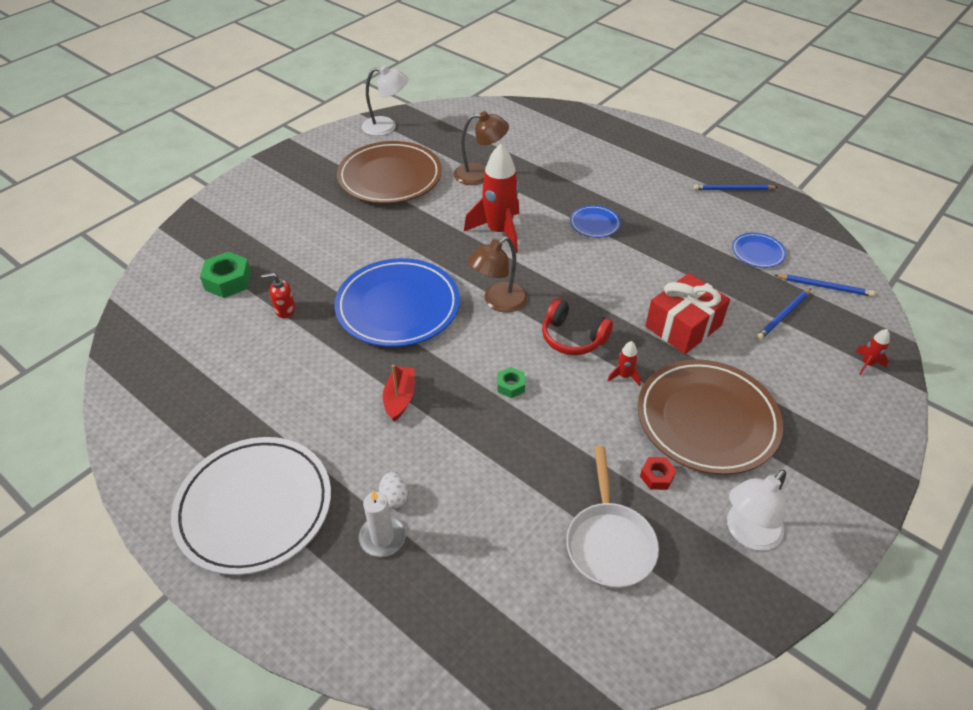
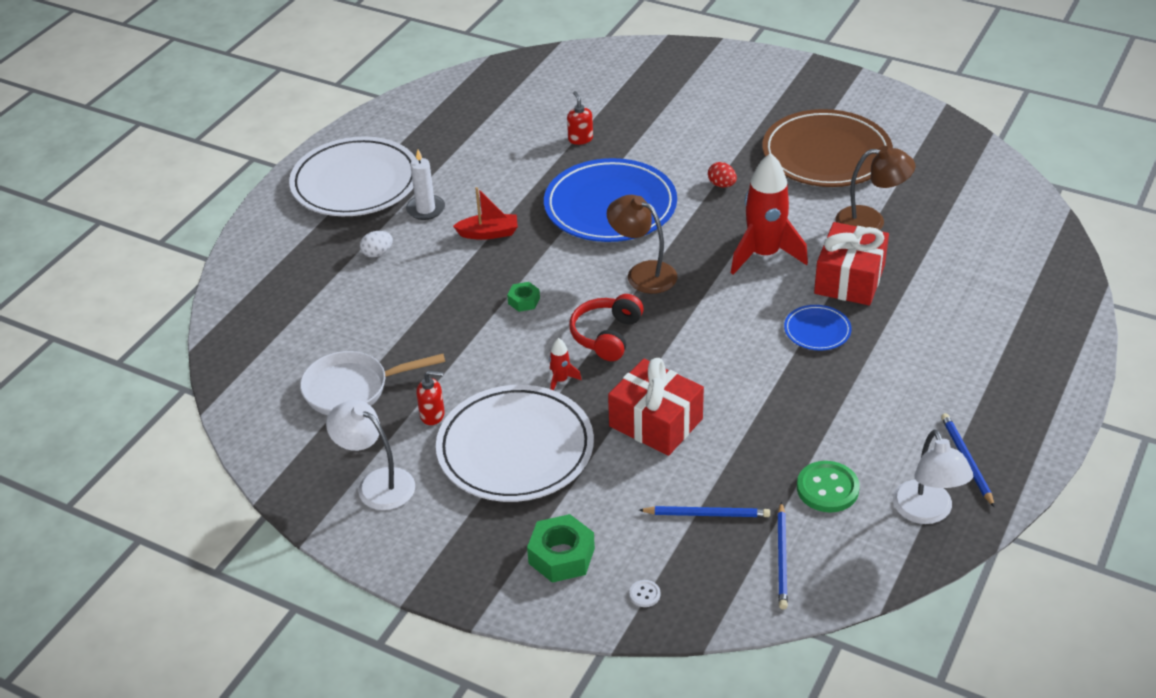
camera: 80 degrees right, 5 degrees down
green nut [200,252,252,298] -> green nut moved to [527,514,595,583]
white candle [358,491,406,557] -> white candle moved to [406,150,445,220]
white lamp [362,65,408,136] -> white lamp moved to [893,429,973,524]
brown lamp [454,111,509,185] -> brown lamp turned 75 degrees counterclockwise [835,146,915,230]
brown plate [637,359,783,475] -> white plate [436,385,594,502]
red nut [640,457,676,490] -> red soap dispenser [416,370,445,425]
blue plate [732,233,786,268] -> green button [797,461,860,513]
blue pencil [756,288,811,340] -> blue pencil turned 150 degrees clockwise [639,506,770,517]
red rocket [856,329,890,375] -> white button [629,580,660,607]
none -> red egg [708,162,737,187]
none -> red gift [814,222,889,305]

